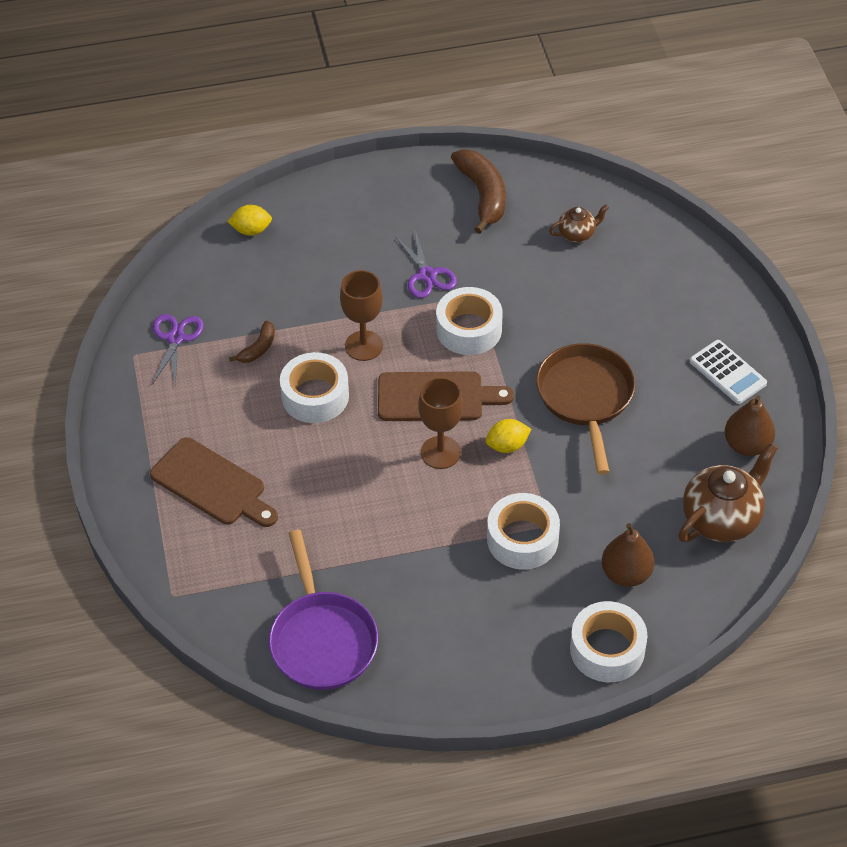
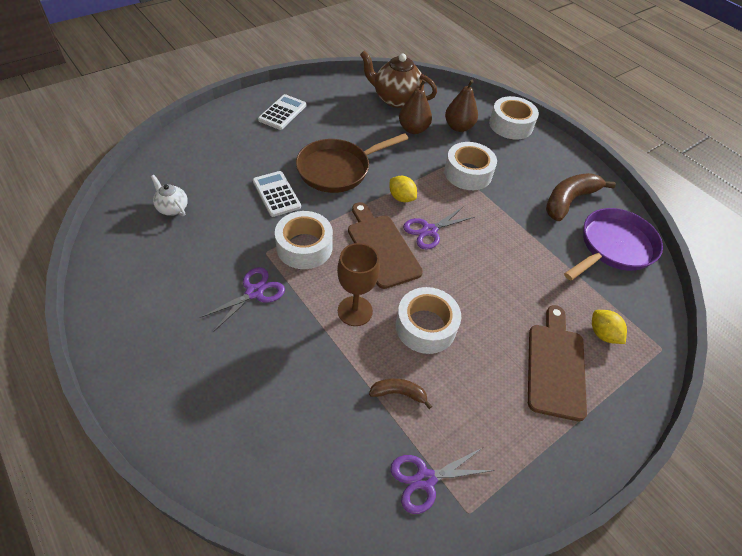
camera: 120 degrees left, 0 degrees up
yellow lemon [227,205,272,236] -> yellow lemon moved to [592,310,627,344]
brown goblet [418,377,463,469] -> purple scissors [403,207,475,250]
brown banana [451,149,506,234] -> brown banana moved to [546,173,616,221]
brown teapot [549,204,609,242] -> white teapot [151,175,188,216]
brown pear [725,395,775,456] -> brown pear moved to [399,80,432,134]
none -> white calculator [253,171,301,217]

